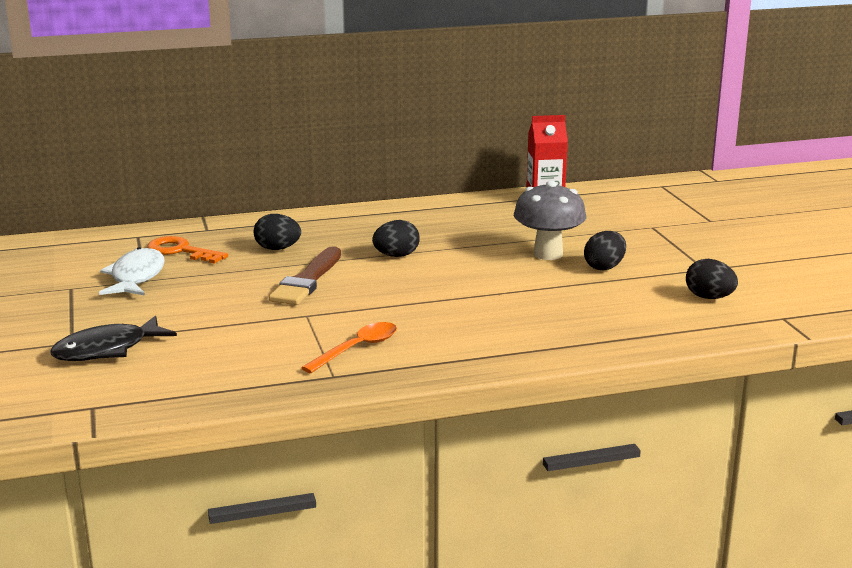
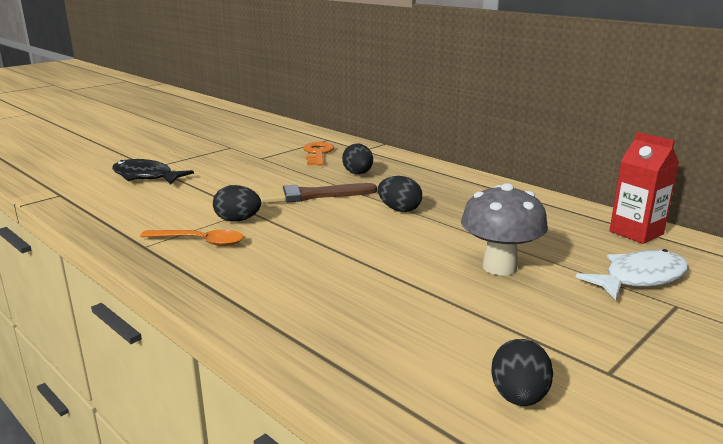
camera: 60 degrees right, 0 degrees up
white fish [99,247,165,296] -> white fish moved to [576,249,689,300]
black egg [584,231,626,271] -> black egg moved to [213,185,261,222]

